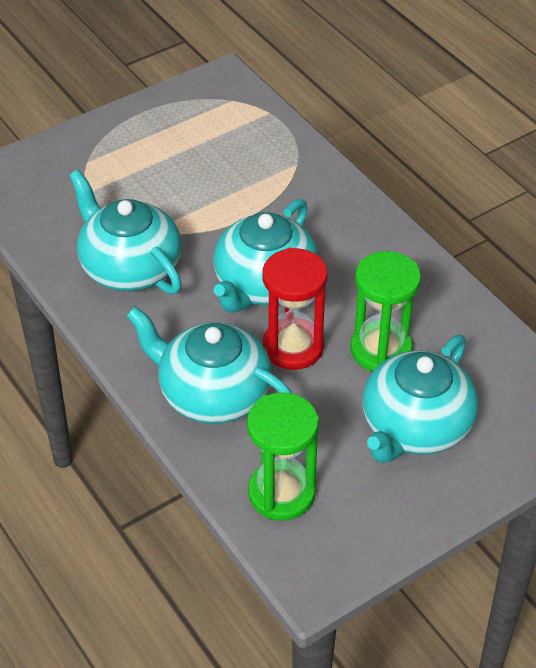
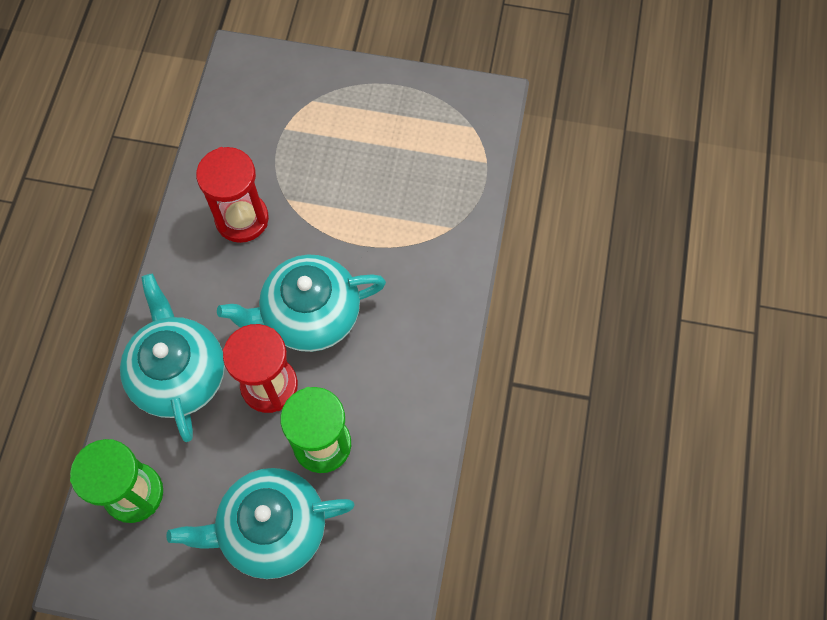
camera: 45 degrees right, 20 degrees up
turquoise teapot [69,170,182,294] -> red hourglass [196,147,269,243]

